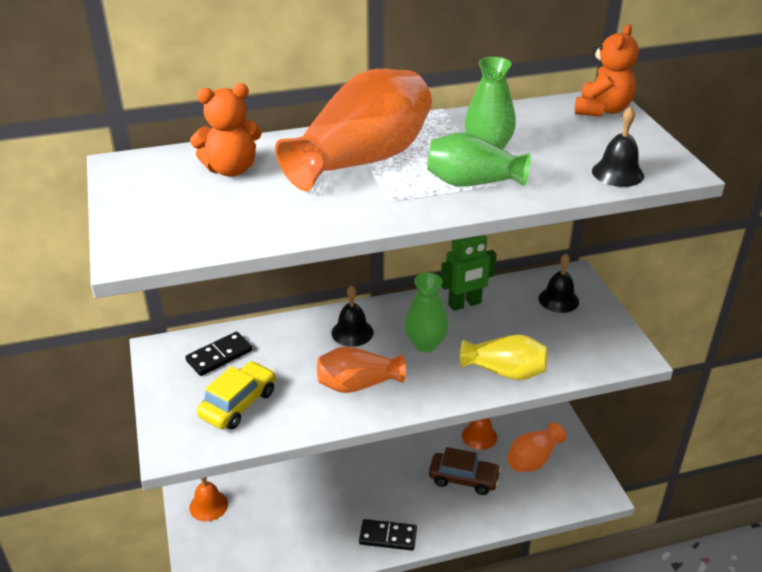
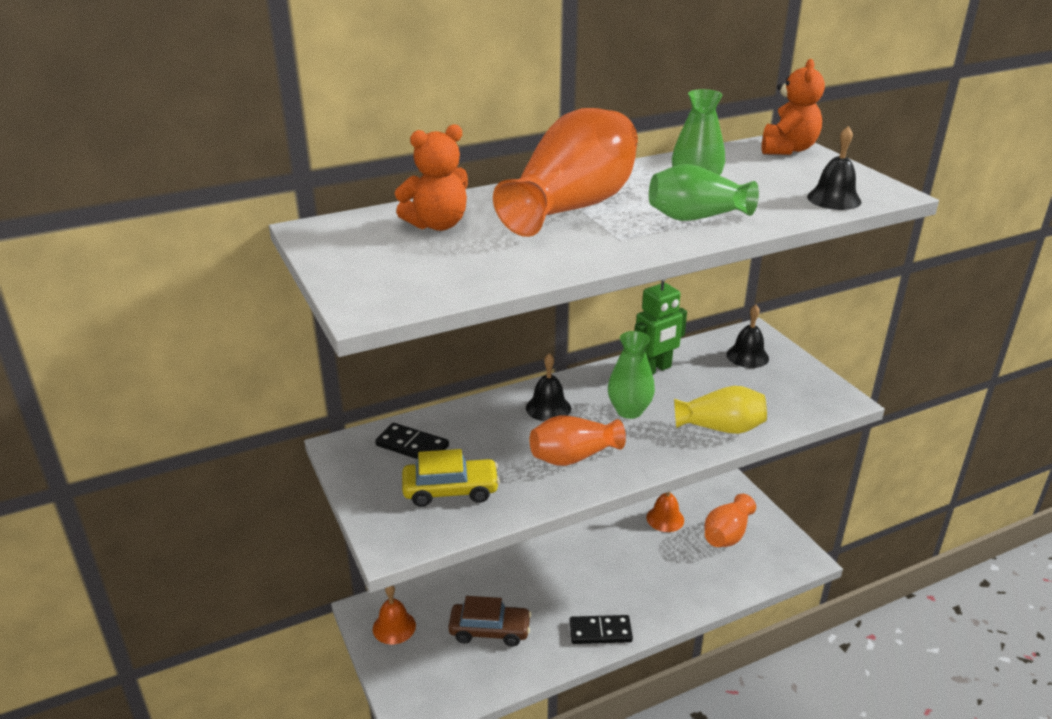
camera: 10 degrees left, 5 degrees down
black domino [185,332,252,376] -> black domino turned 75 degrees clockwise [375,423,449,459]
yellow car [197,361,276,429] -> yellow car turned 60 degrees clockwise [402,449,500,507]
brown car [429,447,501,495] -> brown car moved to [448,596,532,647]

